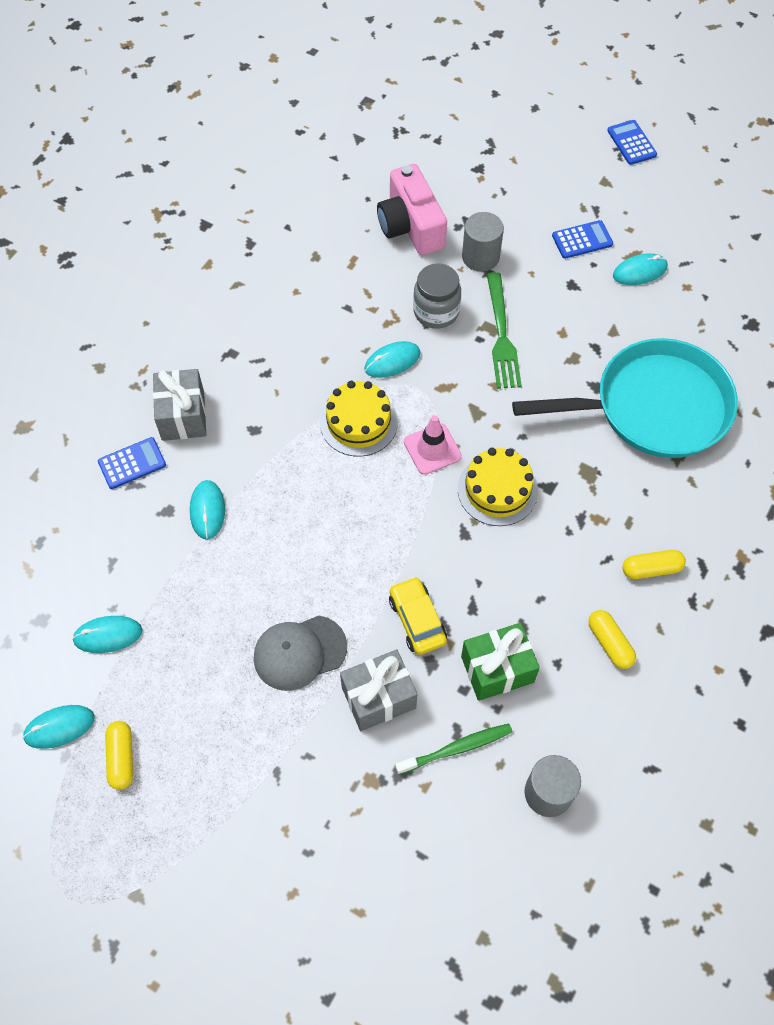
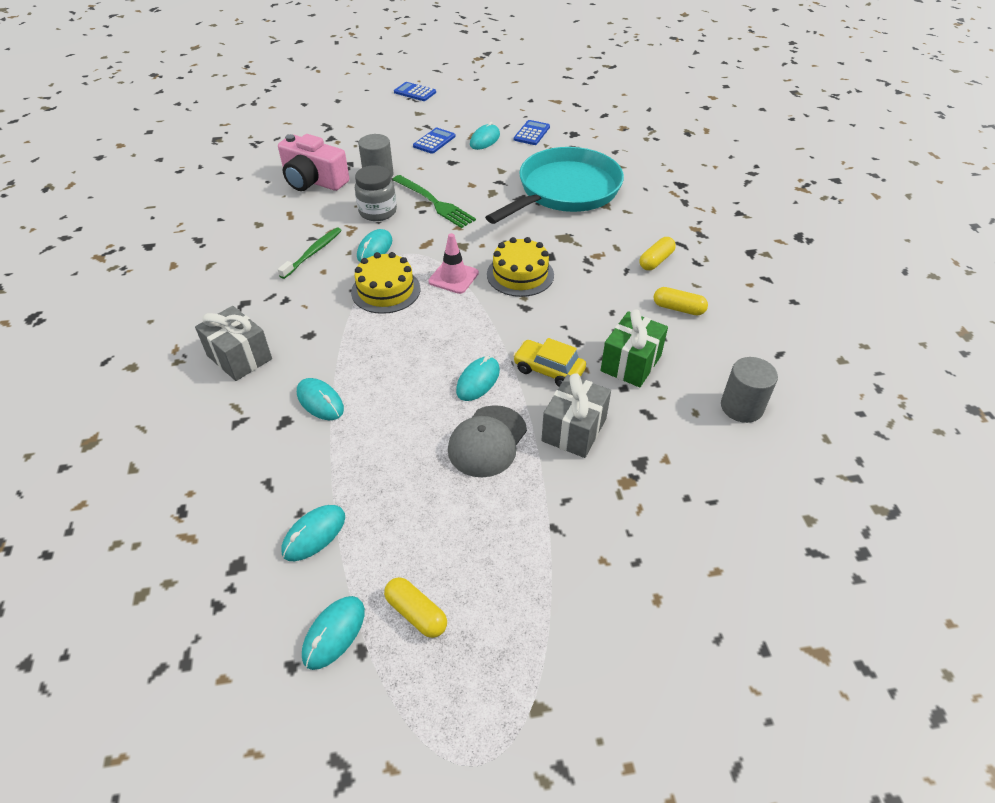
camera: 40 degrees left, 15 degrees down
blue calculator [98,437,166,489] -> blue calculator moved to [514,120,550,145]
green toothbrush [395,723,512,775] -> green toothbrush moved to [278,227,342,279]
none -> turquoise mouse [456,356,500,401]

